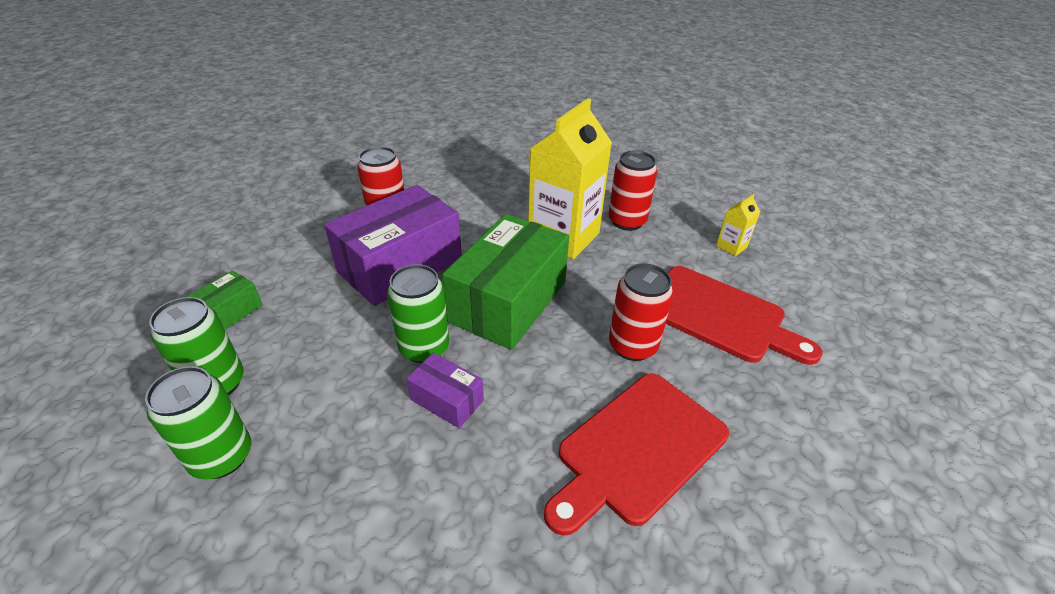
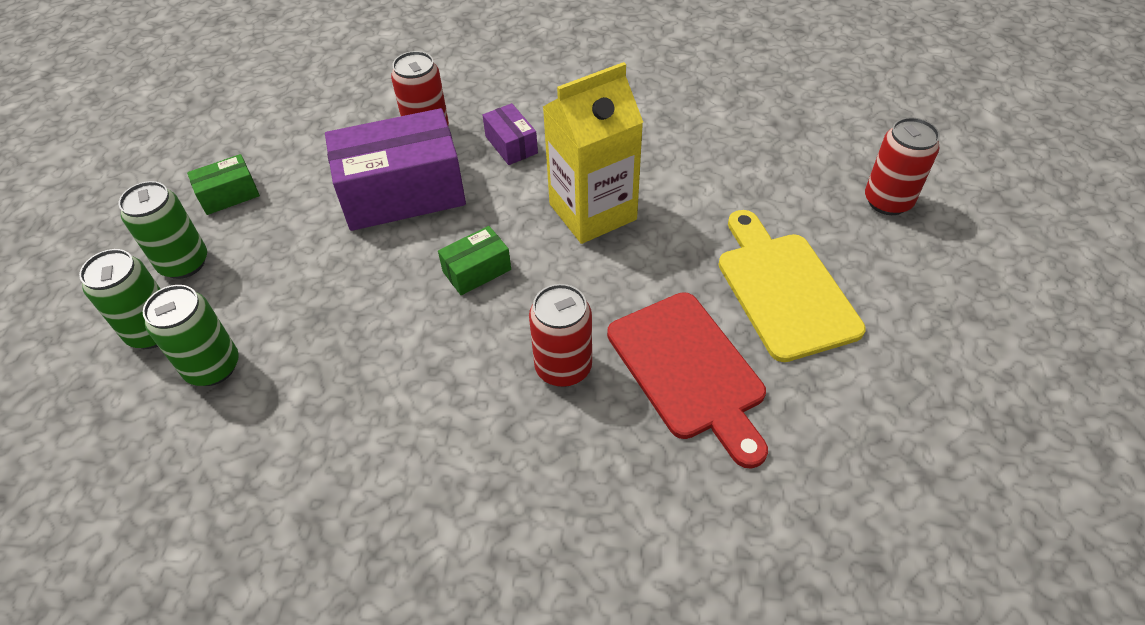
camera: 30 degrees right, 10 degrees up
green can [387,264,449,363] -> green can moved to [143,285,239,386]
purple box [406,353,484,428] -> purple box moved to [483,103,538,165]
green box [442,214,569,350] -> green box [438,226,511,295], size x0.47
red cutting board [544,373,729,536] -> none
red can [608,150,657,231] -> red can moved to [865,117,940,215]
yellow carton [716,194,760,256] -> yellow cutting board [718,210,866,362]

